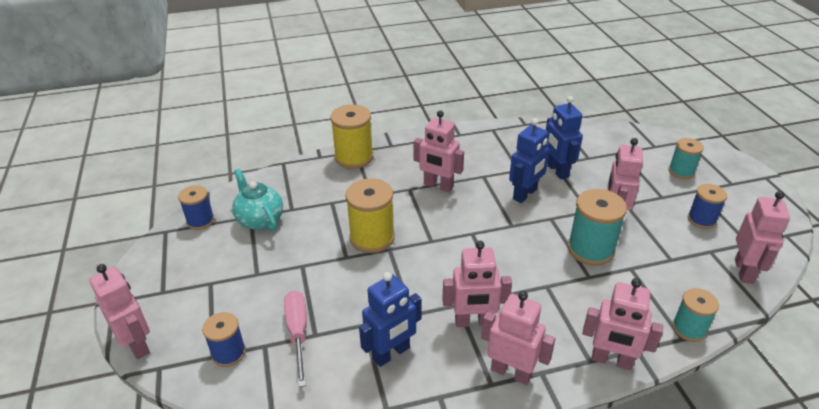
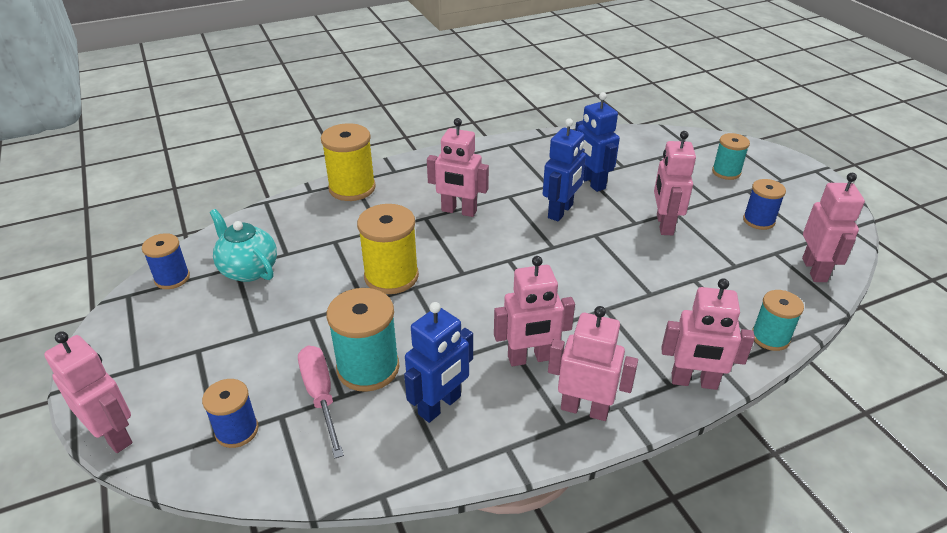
camera: 10 degrees left, 0 degrees up
turquoise spool [568,189,627,266] -> turquoise spool moved to [327,288,399,392]

